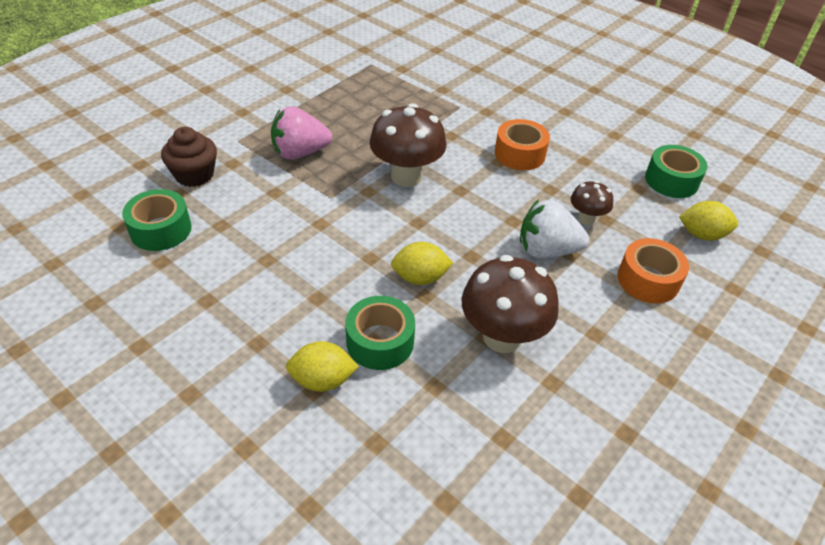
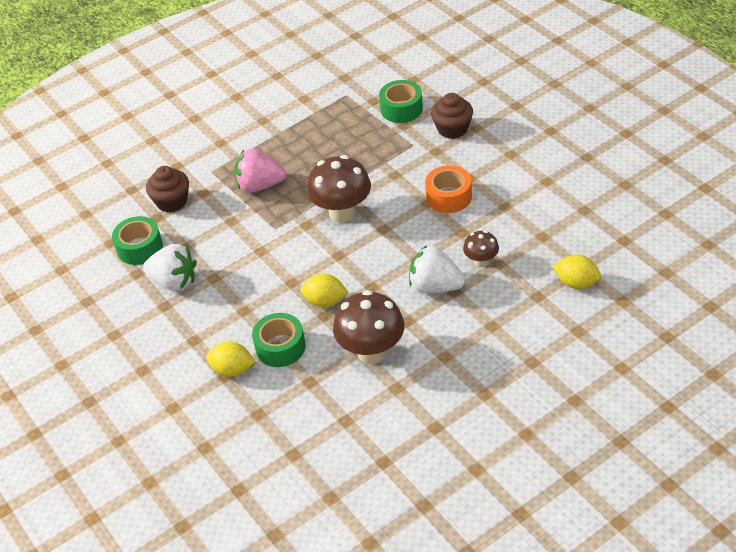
camera: 20 degrees right, 0 degrees up
orange tape [617,238,689,304] -> none
green tape [645,145,708,198] -> green tape moved to [379,80,423,123]
none -> white strawberry [143,244,197,291]
none -> brown cupcake [431,93,473,139]

